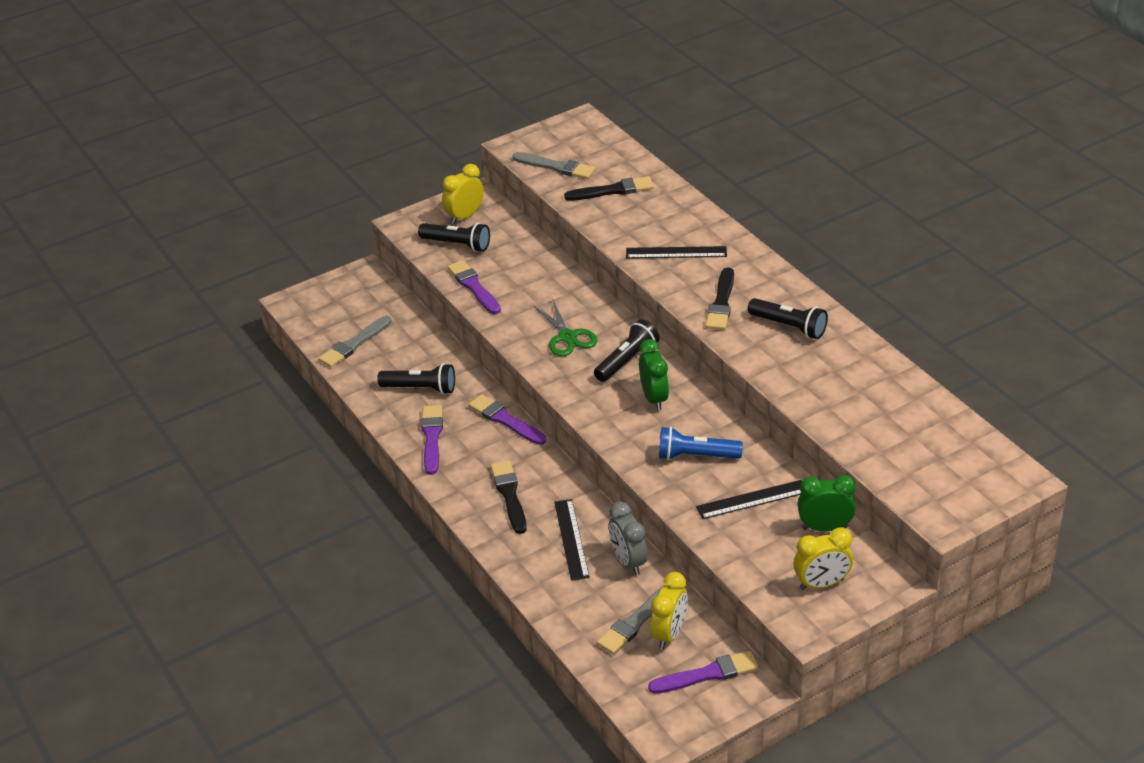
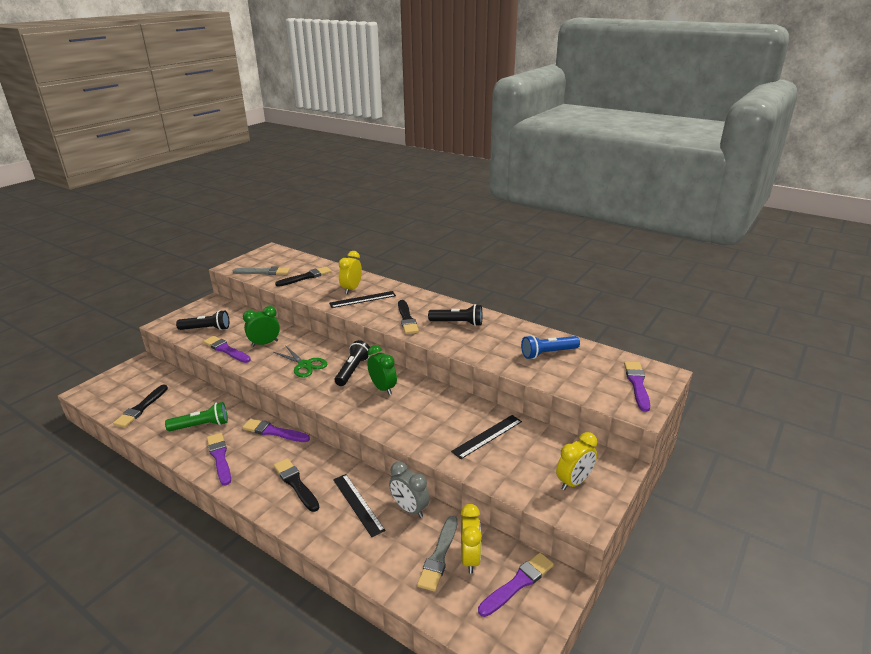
camera: 25 degrees left, 10 degrees down
grey brush [318,316,392,367] -> black brush [113,384,168,428]
black flashlight [377,363,455,395] -> green flashlight [165,402,228,431]
yellow clock [442,164,484,224] -> yellow clock moved to [339,251,362,294]
blue flashlight [659,426,743,460] -> blue flashlight moved to [521,335,580,359]
green clock [798,475,856,532] -> green clock moved to [243,306,280,347]
none -> purple brush [624,362,650,412]

